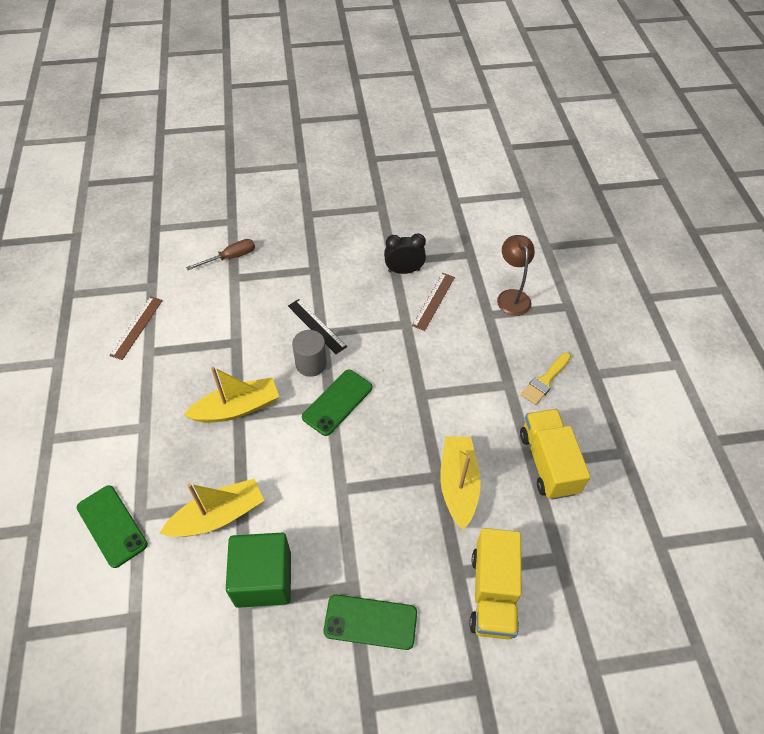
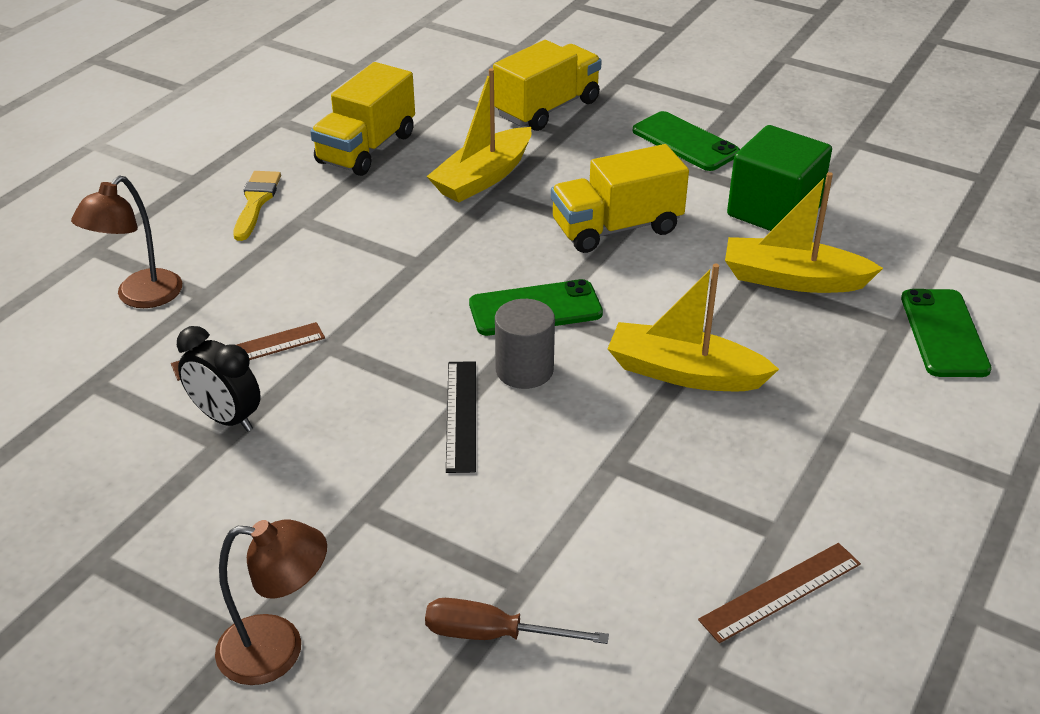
camera: 140 degrees left, 15 degrees down
yellow brush [521,352,571,405] -> yellow brush turned 75 degrees counterclockwise [233,171,281,241]
none -> brown lamp [215,519,327,685]
none -> yellow truck [551,144,689,253]

